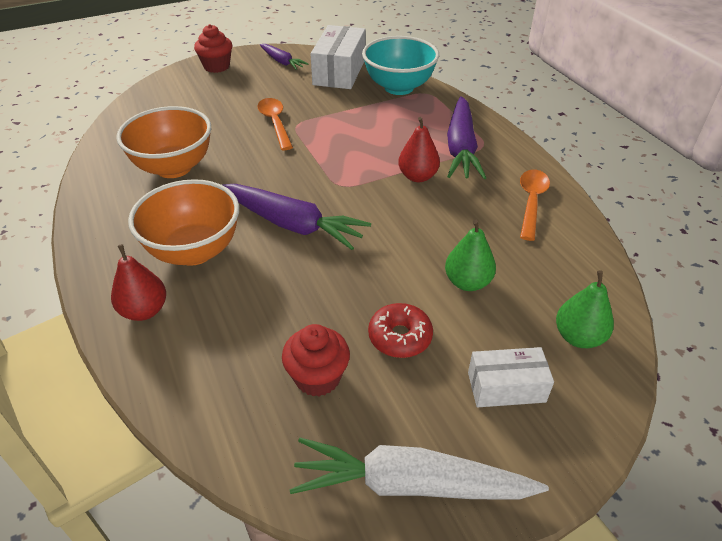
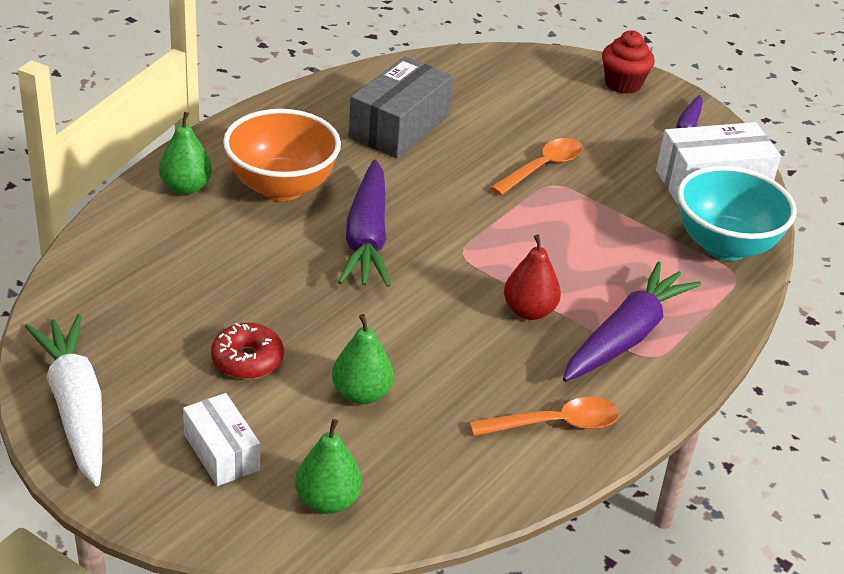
camera: 60 degrees right, 5 degrees down
red pear [111,244,166,321] -> green pear [159,112,212,195]
orange bowl [116,106,211,178] -> grey box [349,57,453,159]
red cupcake [282,324,350,396] -> none
purple carrot [447,96,486,179] -> purple carrot turned 150 degrees clockwise [563,261,701,382]

